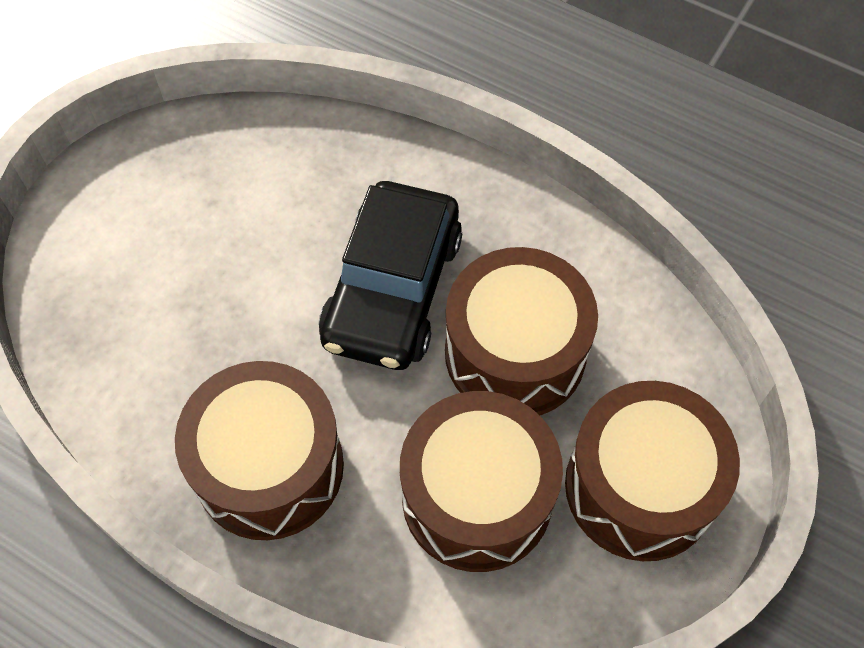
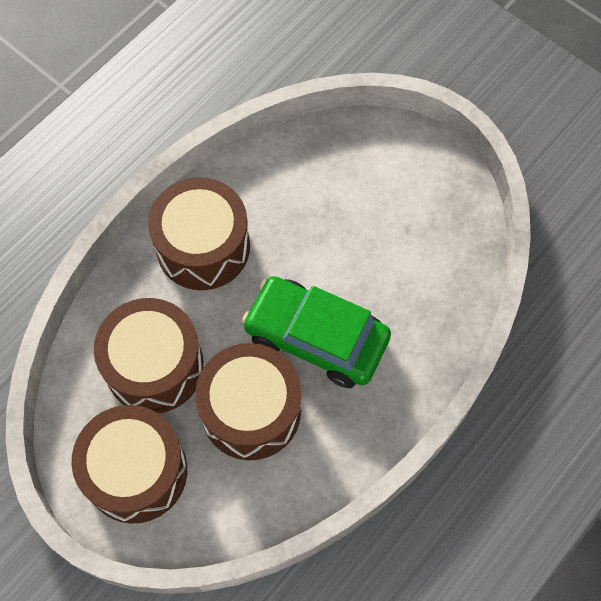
camera: 100 degrees right, 5 degrees up
black car [319,181,462,370] -> green car [242,276,391,388]

